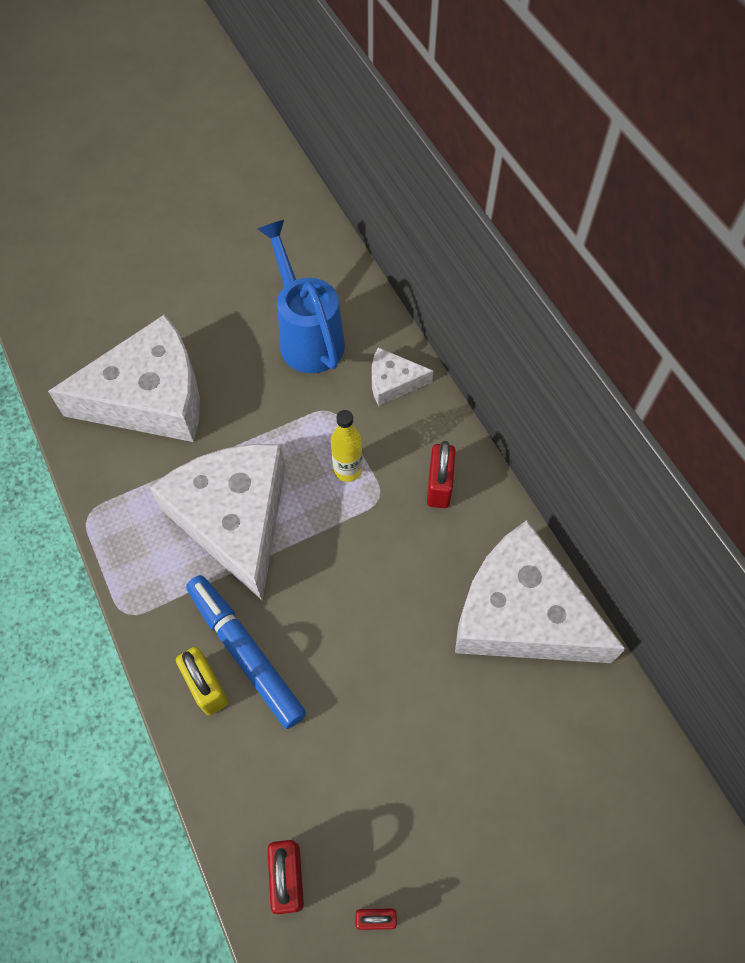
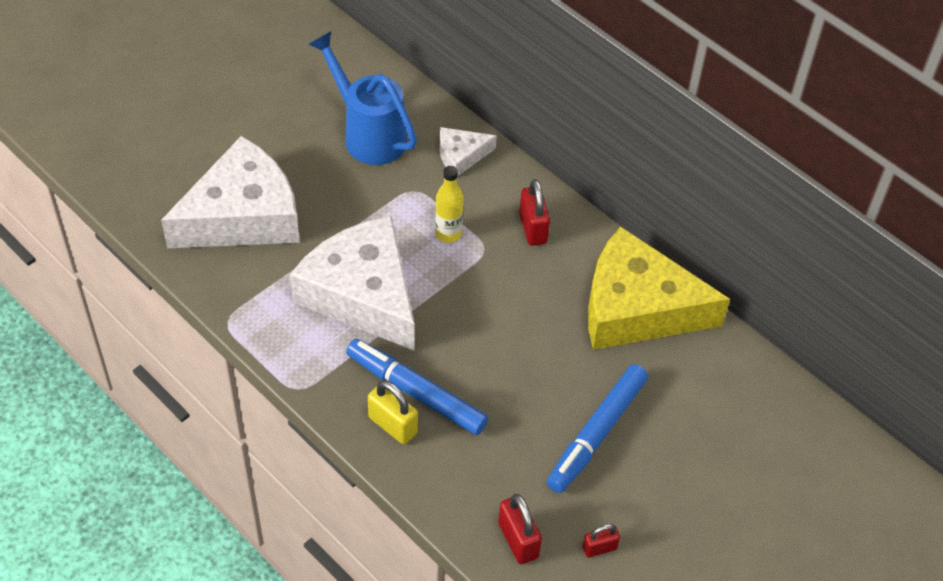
camera: 20 degrees left, 10 degrees down
white cheese [455,520,625,663] -> yellow cheese [588,226,730,350]
none -> blue marker [547,364,648,493]

